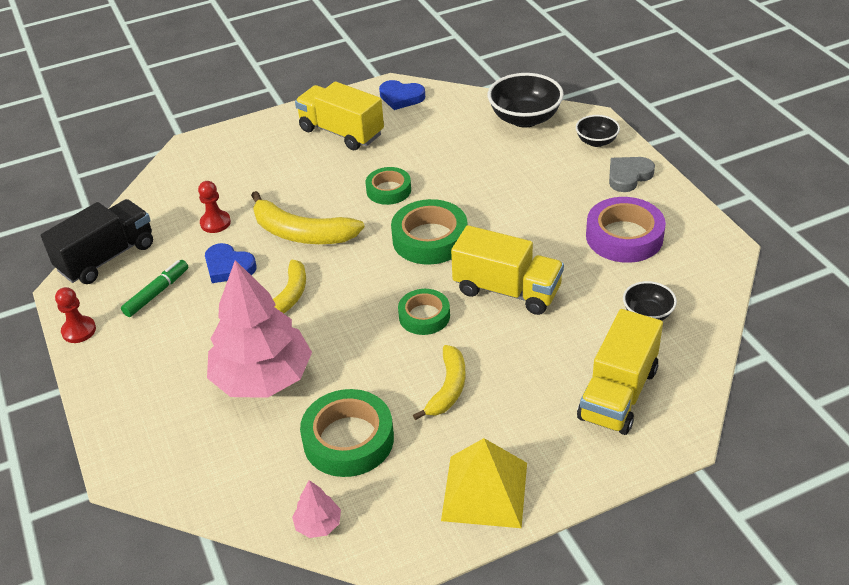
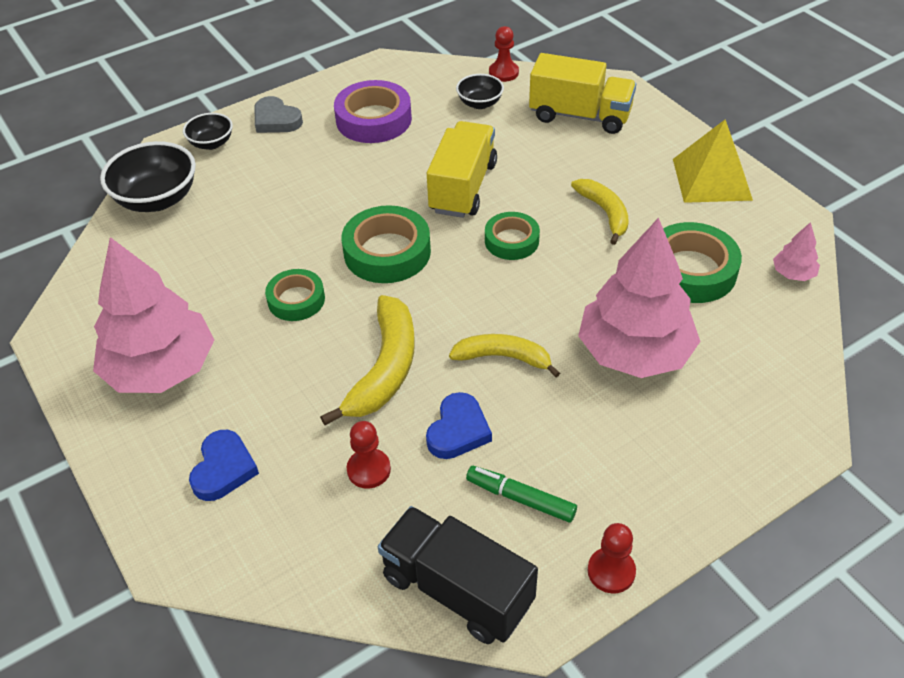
camera: 100 degrees left, 5 degrees up
yellow truck [295,81,384,150] -> pink tree [93,237,214,393]
blue heart [379,80,425,110] -> blue heart moved to [189,430,259,501]
yellow banana [413,345,465,420] -> yellow banana turned 60 degrees clockwise [571,179,629,245]
none -> red pawn [489,26,519,82]

